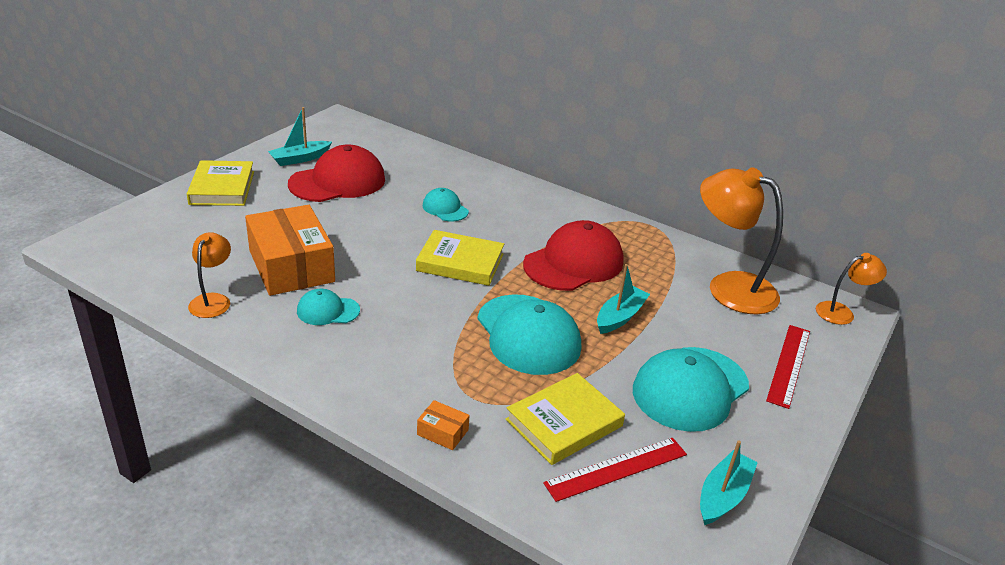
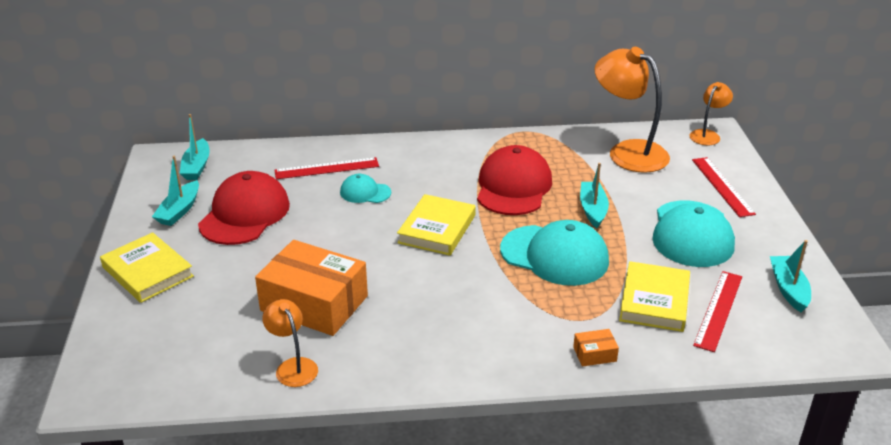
camera: 35 degrees left, 0 degrees up
turquoise cap [297,289,360,325] -> none
yellow book [416,230,504,286] -> yellow book turned 45 degrees counterclockwise [397,194,476,256]
orange lamp [700,167,783,314] -> orange lamp turned 45 degrees clockwise [595,47,670,173]
none -> turquoise boat [180,114,210,180]
none -> red ruler [274,157,379,179]

